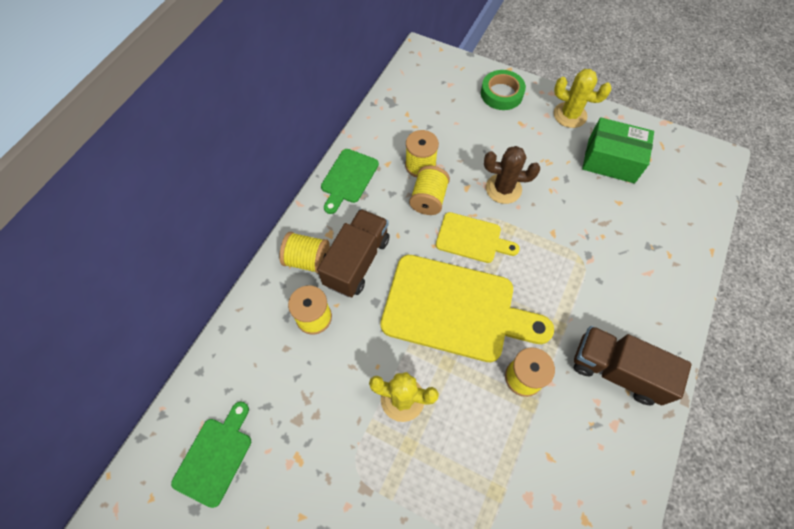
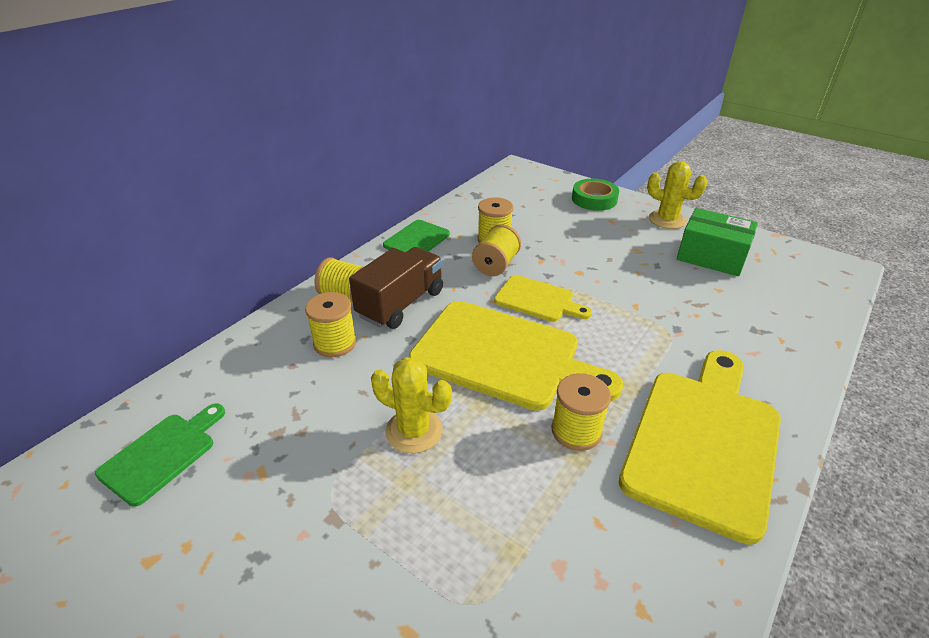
camera: 10 degrees right, 25 degrees down
brown cactus [484,146,540,204] -> none
brown truck [574,326,692,406] -> yellow cutting board [619,350,781,545]

